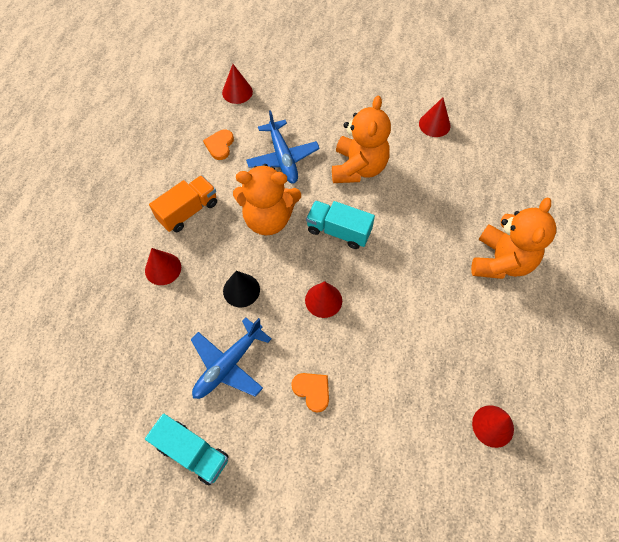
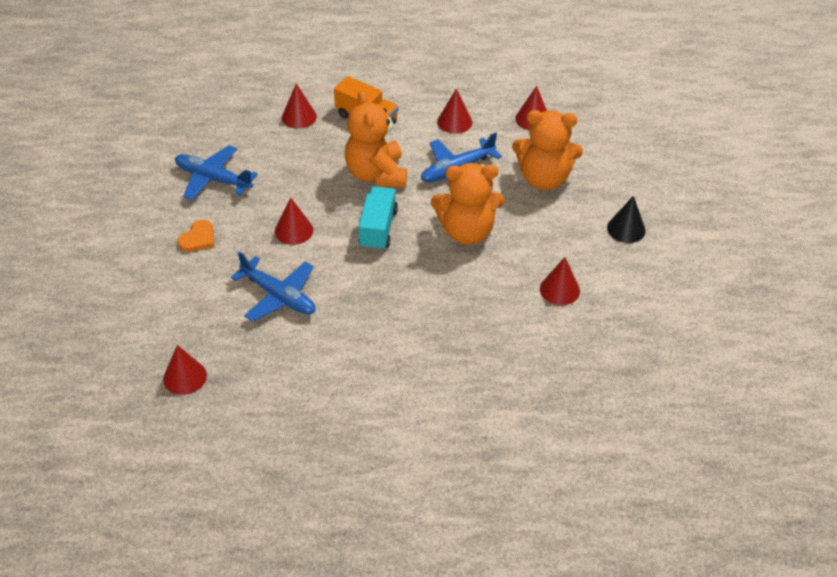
camera: 75 degrees right, 15 degrees down
turquoise truck [145,414,229,486] -> none
orange heart [203,129,234,160] -> red cone [437,88,472,134]
black cone [223,271,260,308] -> black cone moved to [607,196,646,243]
orange teddy bear [471,198,556,279] -> orange teddy bear moved to [512,110,583,190]
none -> blue plane [231,252,315,322]

